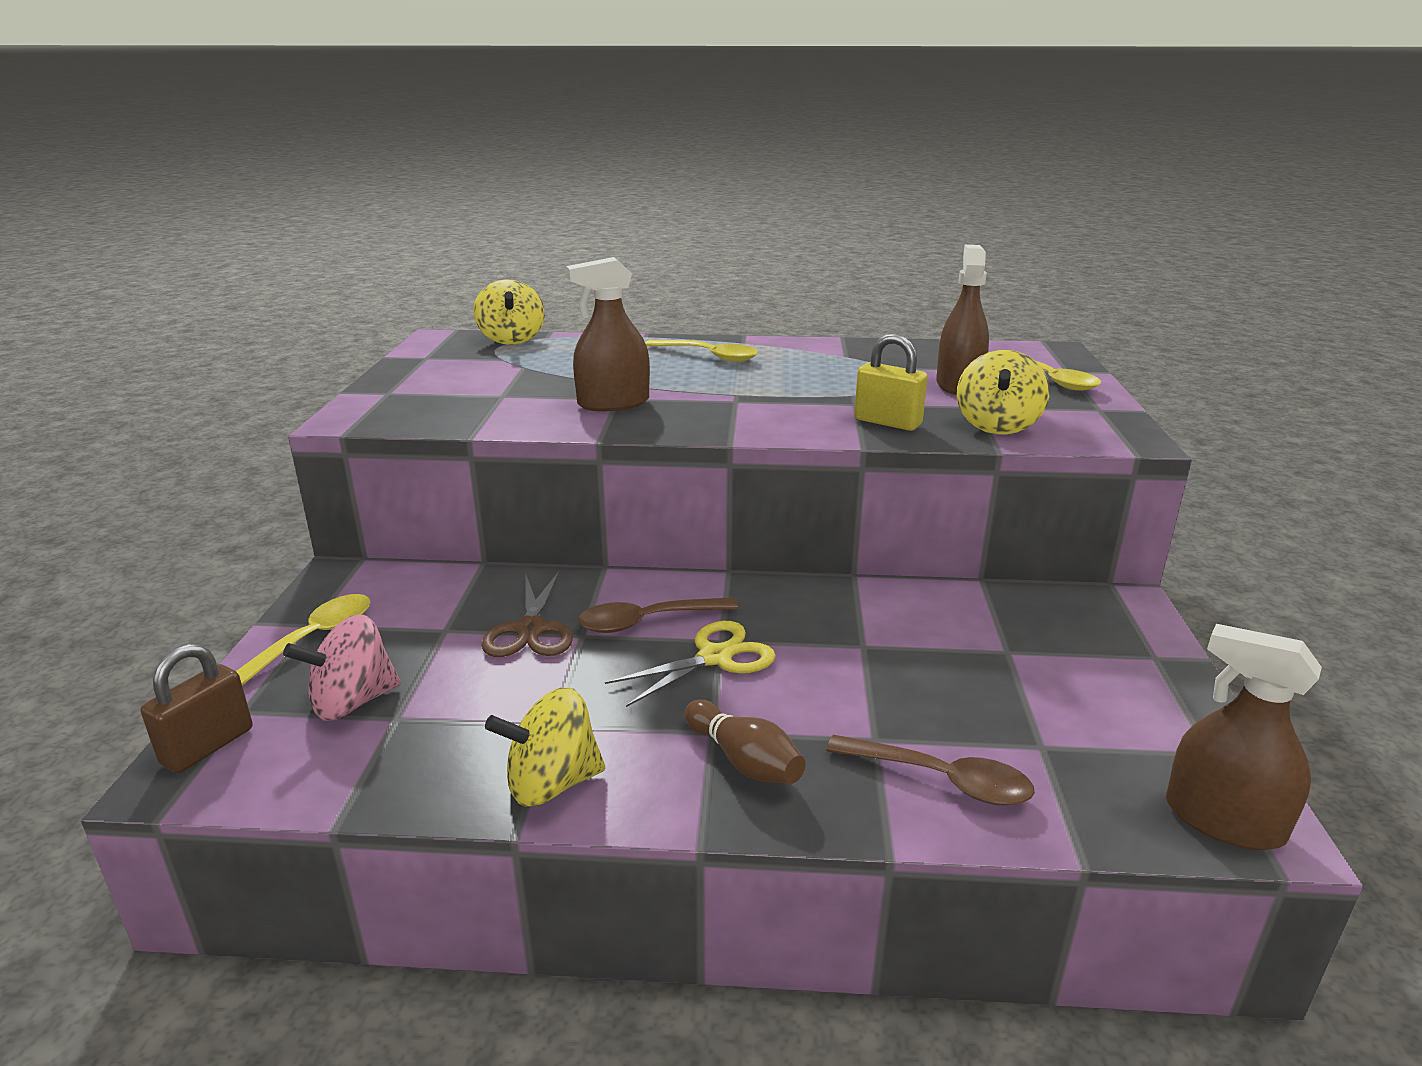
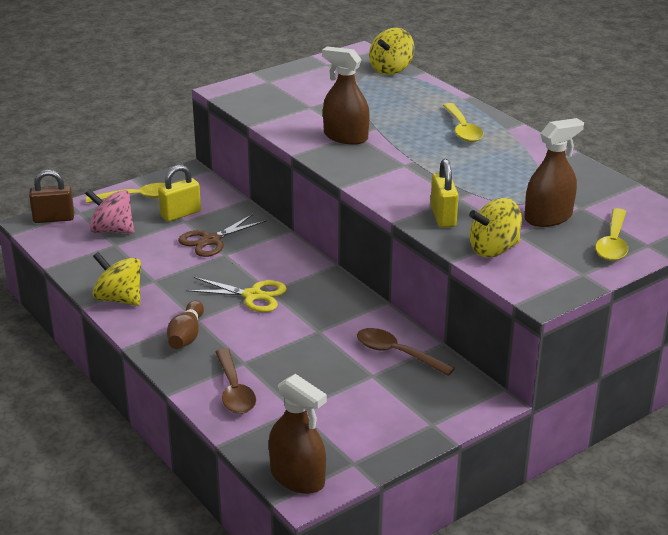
camera: 50 degrees right, 5 degrees up
brown spoon [578,597,738,633] -> brown spoon moved to [357,328,455,376]
brown spray bottle [1166,624,1322,850] -> brown spray bottle turned 135 degrees clockwise [269,374,327,494]
none -> yellow padlock [158,165,201,222]

